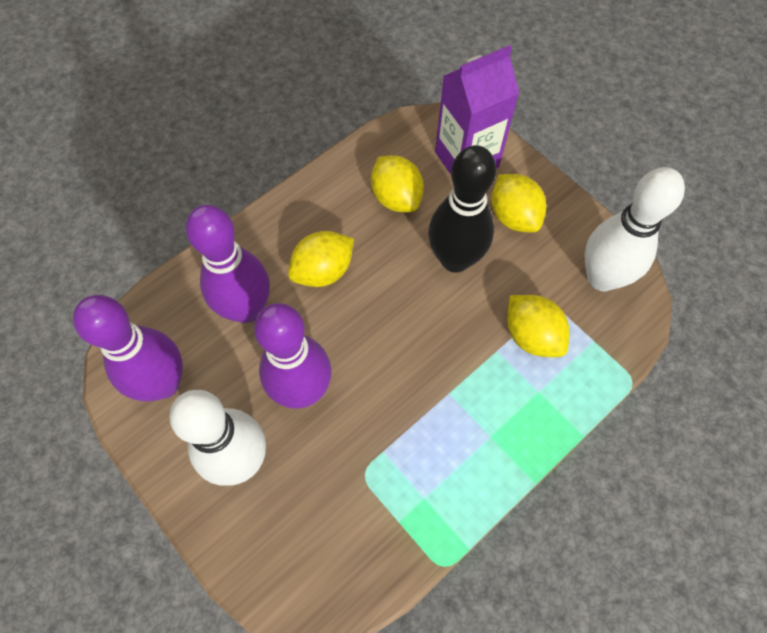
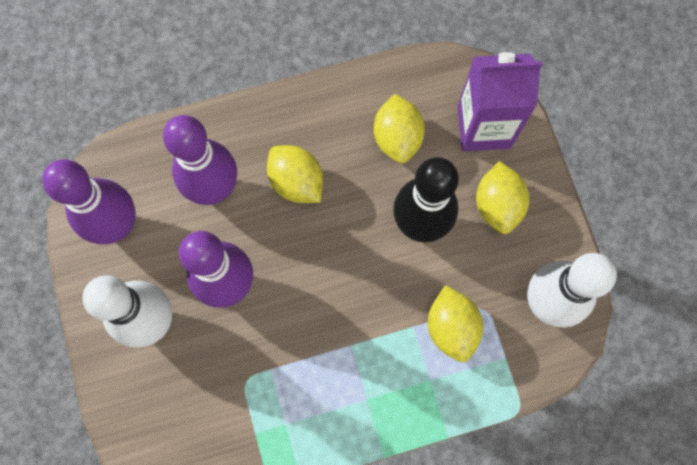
camera: 25 degrees right, 10 degrees up
yellow lemon [288,231,354,287] -> yellow lemon turned 60 degrees clockwise [267,145,323,203]

